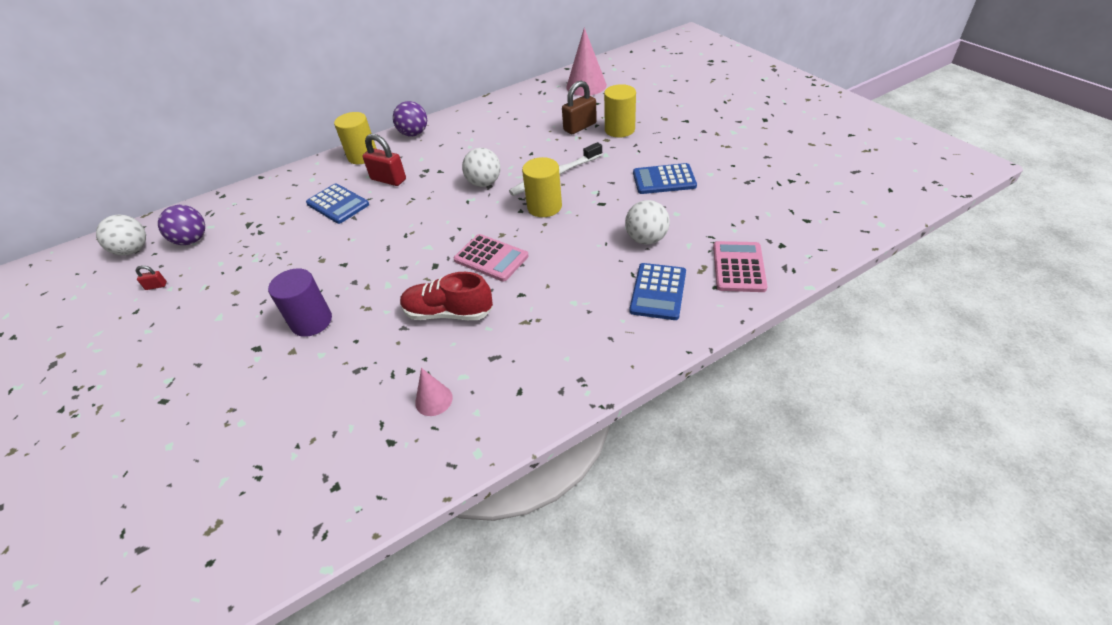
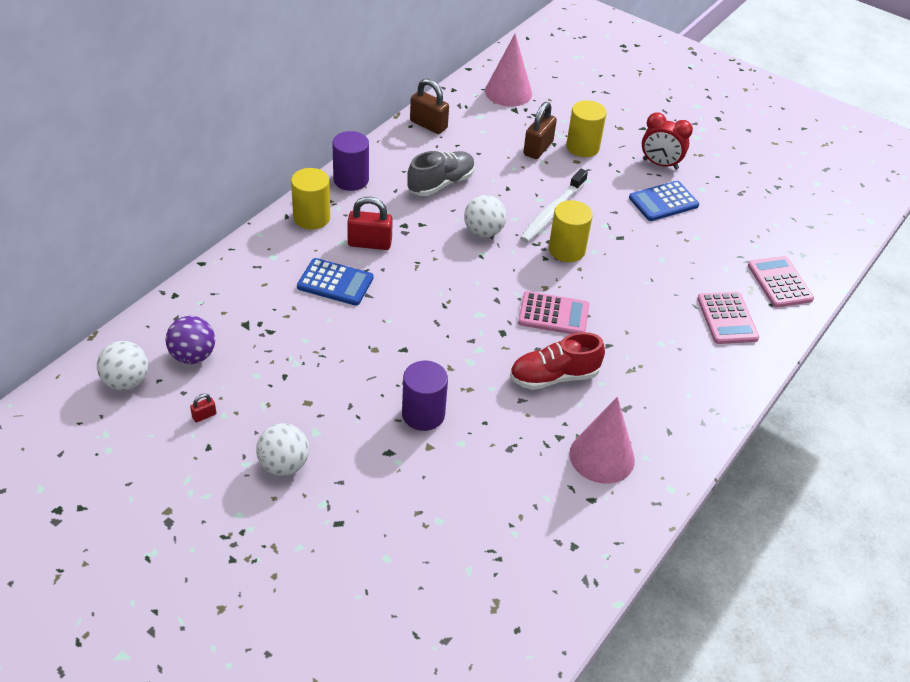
camera: 30 degrees left, 0 degrees up
purple ball [393,101,427,137] -> purple cylinder [332,131,369,191]
pink cone [415,368,453,416] -> pink cone [569,397,635,484], size x1.86
white ball [625,200,670,245] -> white ball moved to [256,423,309,476]
blue calculator [629,263,686,320] -> pink calculator [697,292,759,344]
none -> grey shoe [407,151,475,196]
none -> brown padlock [410,79,449,134]
none -> red clock [642,113,693,170]

